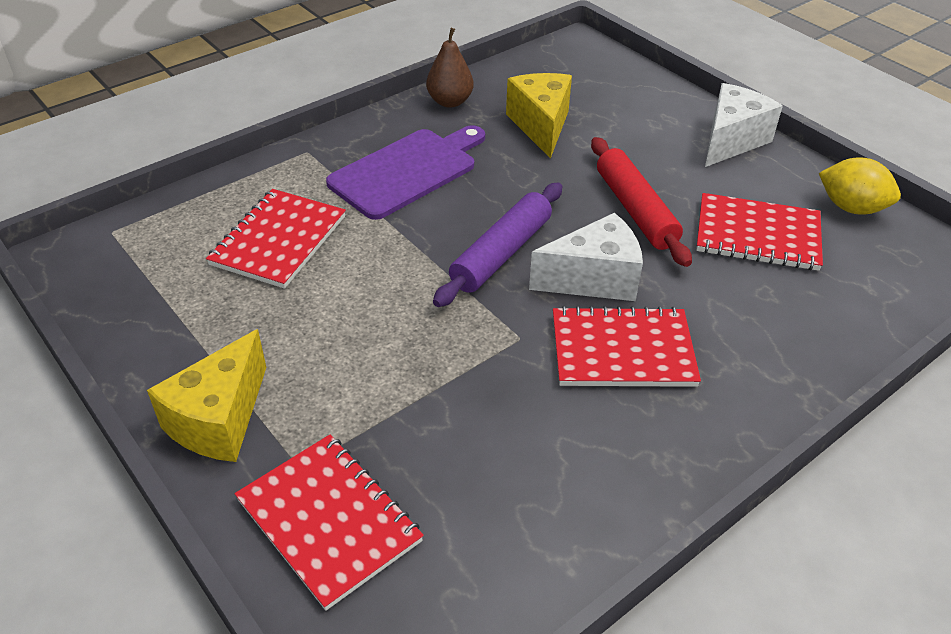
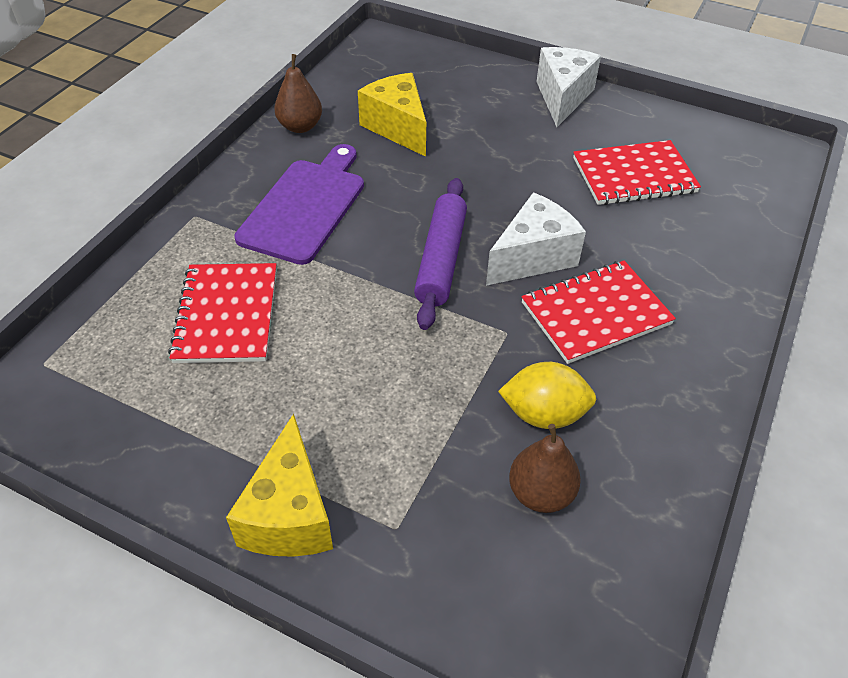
camera: 25 degrees left, 5 degrees up
red notebook [235,435,424,611] -> none
red rolling pin [591,137,692,267] -> none
yellow lemon [819,157,901,215] -> yellow lemon moved to [498,362,596,429]
none -> brown pear [509,424,581,513]

